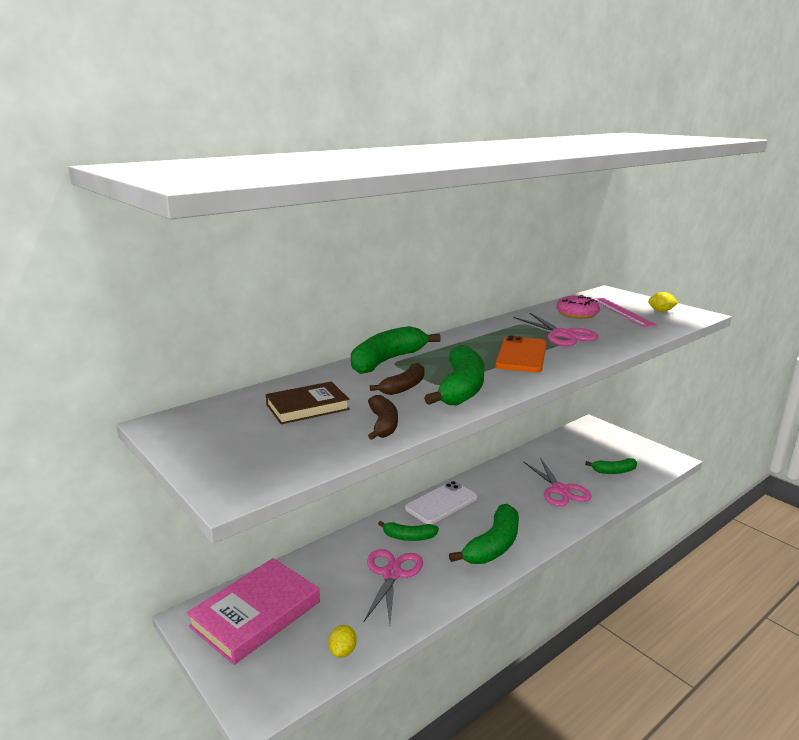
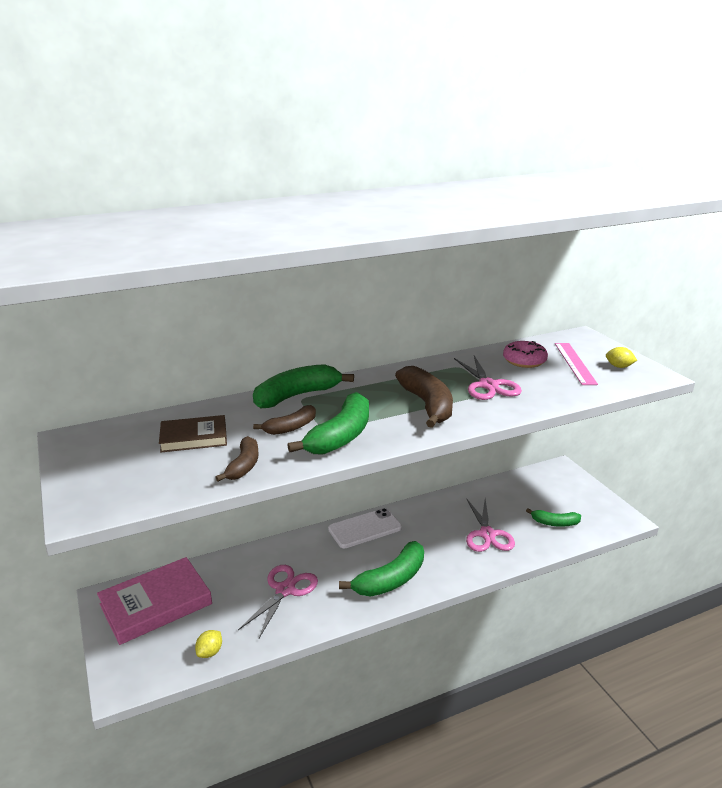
camera: 15 degrees right, 5 degrees up
green banana [378,521,439,541] -> none
orange phone [495,336,547,372] -> brown banana [395,366,453,428]

